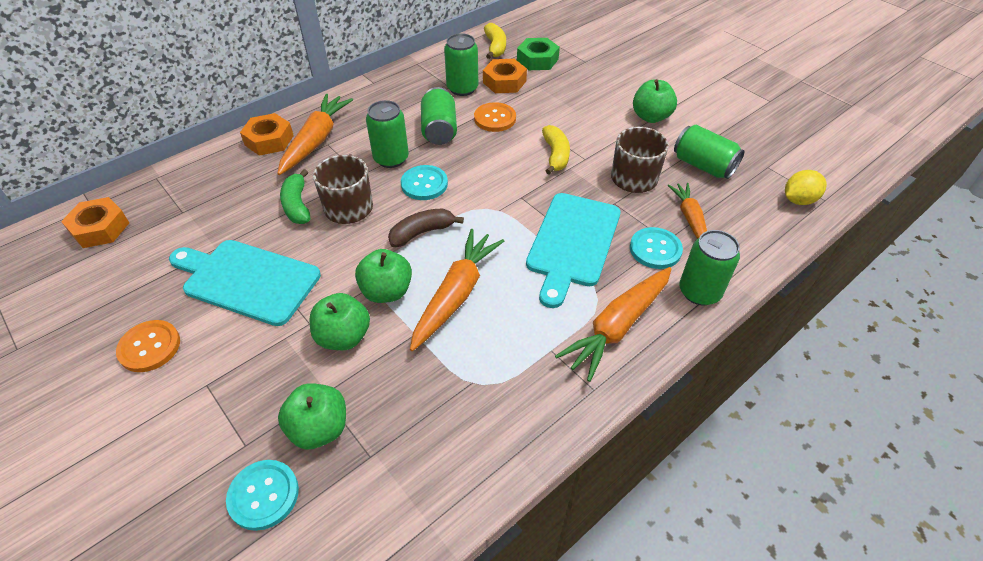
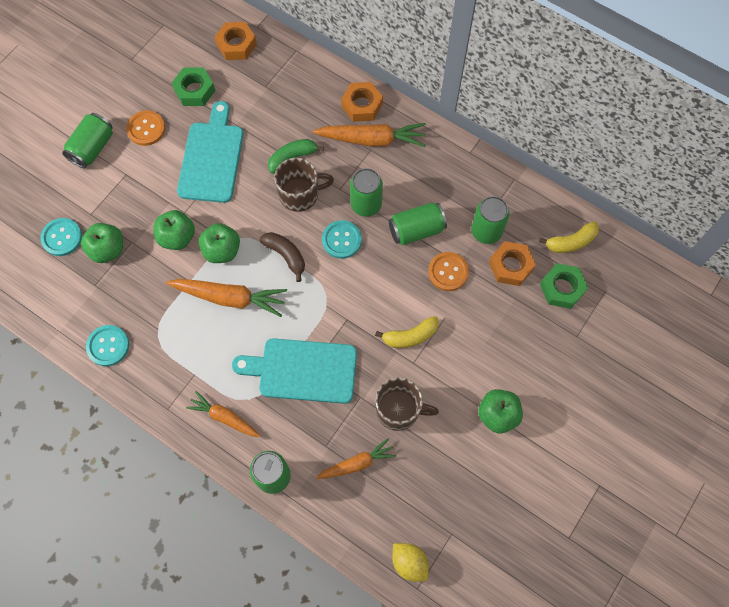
camera: 75 degrees right, 20 degrees up
orange carrot [555,267,672,382] -> orange carrot [186,391,261,437], size x0.63
turquoise button [630,227,683,269] -> turquoise button moved to [86,325,129,366]
green can [674,125,744,179] -> green can moved to [62,113,113,168]
none -> green nut [172,68,215,106]

